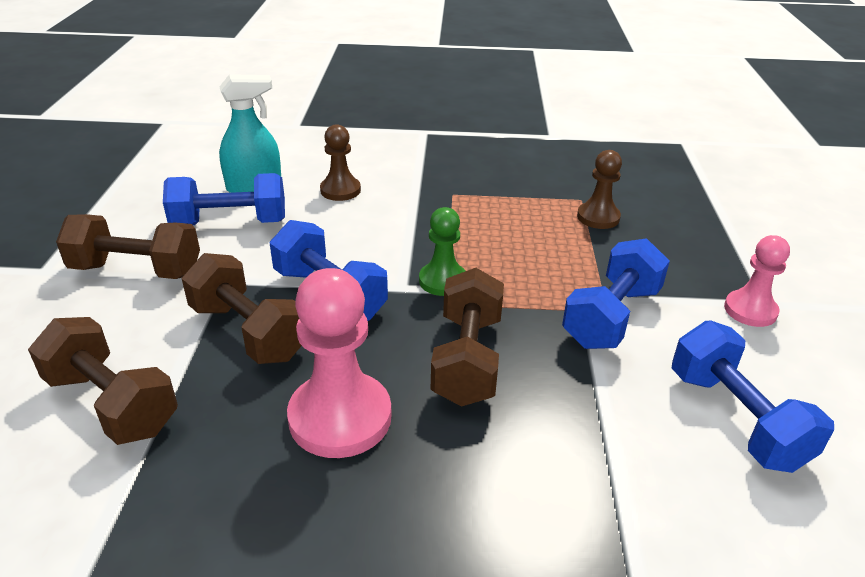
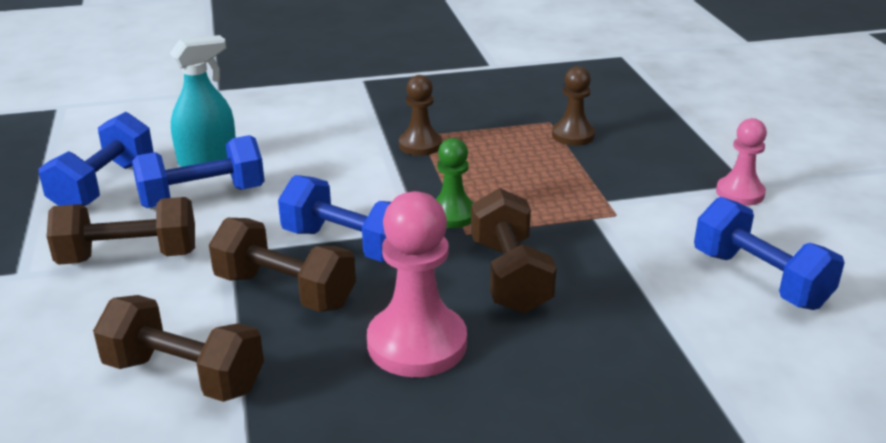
camera: 15 degrees left, 5 degrees down
brown pawn [320,124,361,201] -> brown pawn moved to [399,75,442,156]
blue dumbbell [562,238,670,349] -> blue dumbbell moved to [38,112,154,206]

